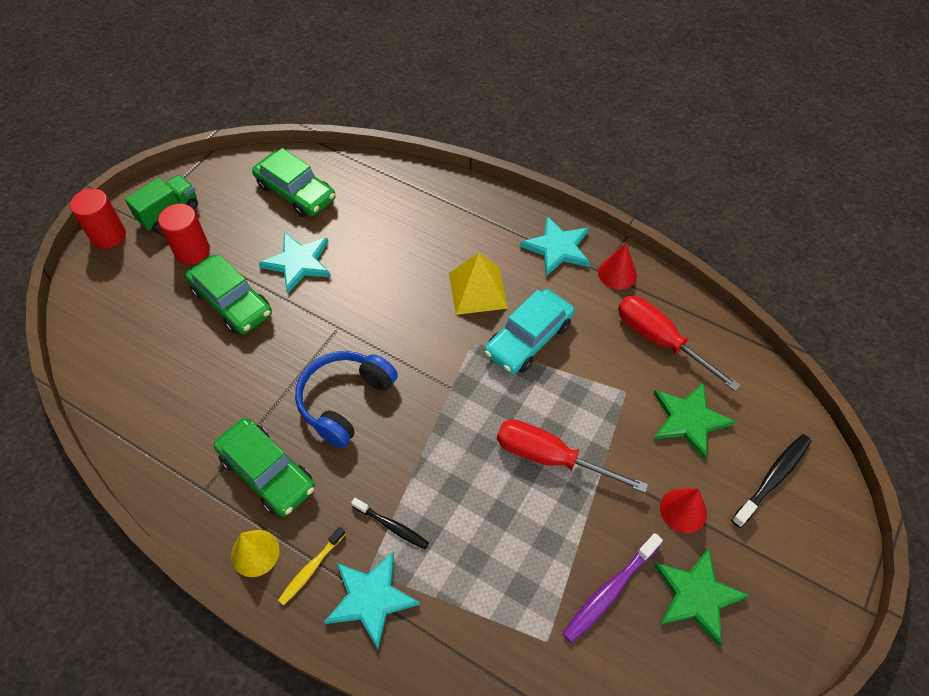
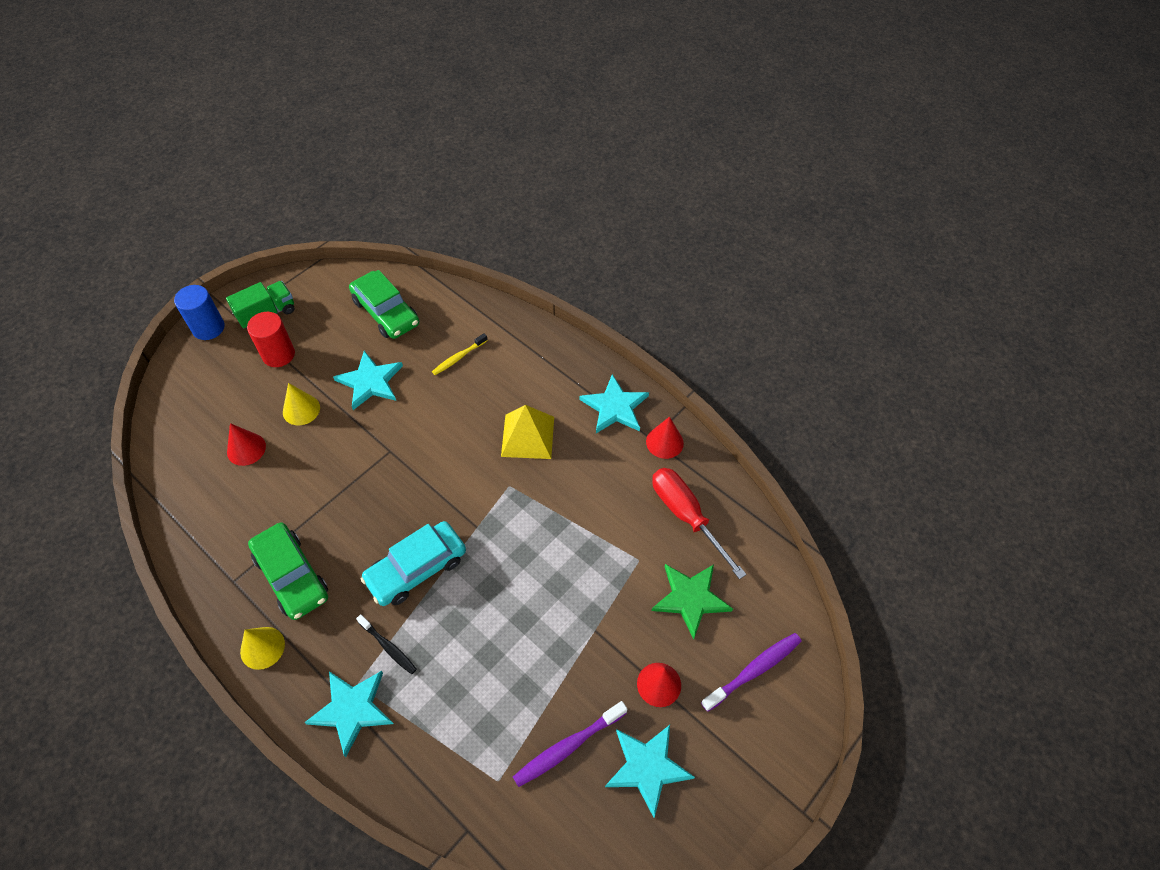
camera: 10 degrees right, 0 degrees up
red cylinder [70,188,126,249] -> blue cylinder [174,285,225,340]
green car [186,254,272,334] -> yellow cone [283,383,320,425]
yellow toothbrush [278,527,345,605] -> yellow toothbrush moved to [432,333,488,375]
blue headphones [295,351,398,448] -> none
turquoise car [484,289,575,374] -> turquoise car moved to [361,521,466,606]
red screwdriver [497,419,648,493] -> none
green star [654,547,749,646] -> turquoise star [605,725,695,818]
black toothbrush [731,434,811,528] -> purple toothbrush [701,633,802,712]
none -> red cone [227,423,266,466]

